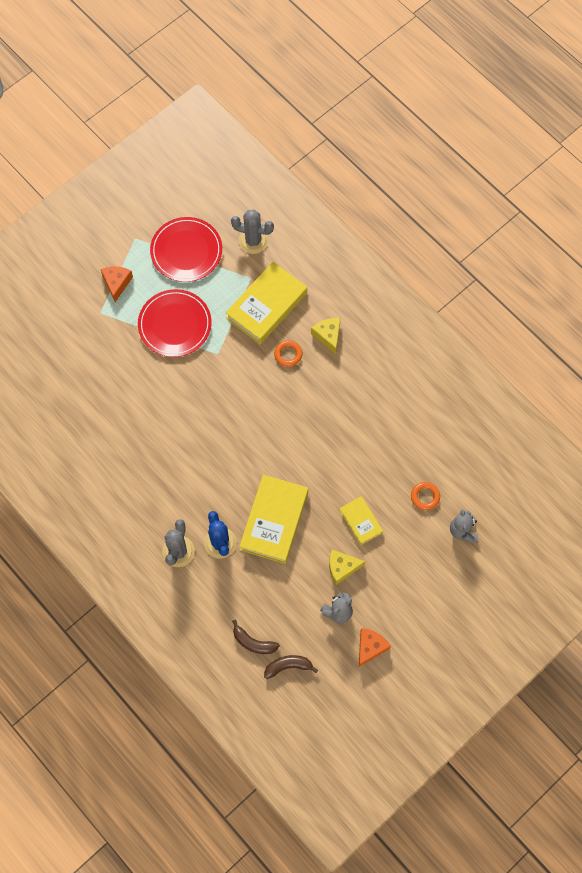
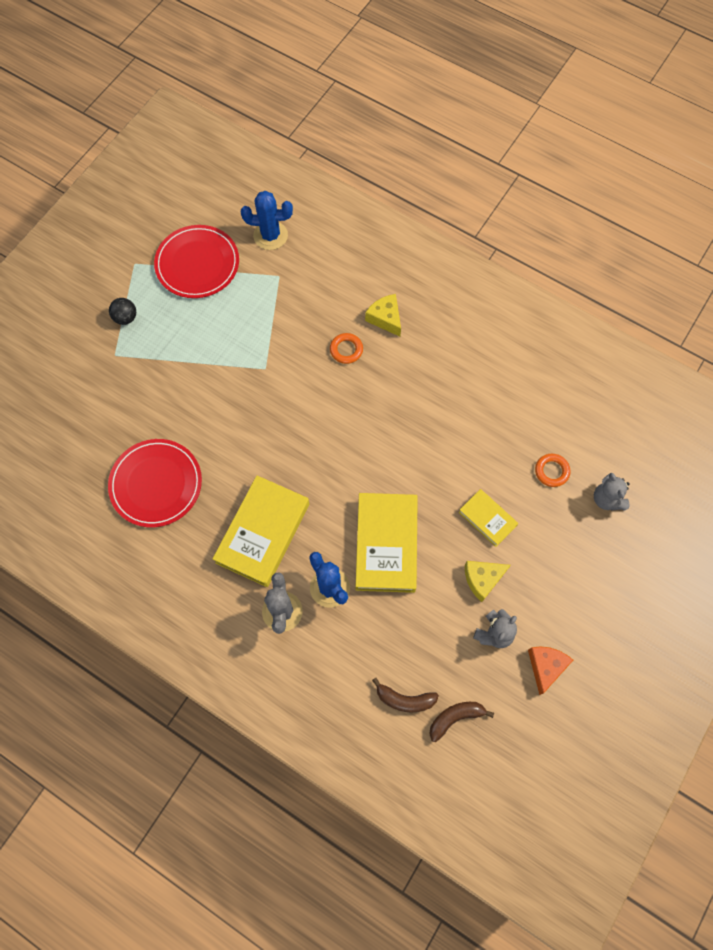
camera: 15 degrees left, 0 degrees up
orange cheese [101,267,133,302] -> black ball [109,298,136,325]
red plate [138,289,212,357] -> red plate moved to [108,439,202,527]
yellow book [225,262,307,344] -> yellow book moved to [213,476,309,587]
grey cactus [231,209,274,254] -> blue cactus [241,191,293,250]

